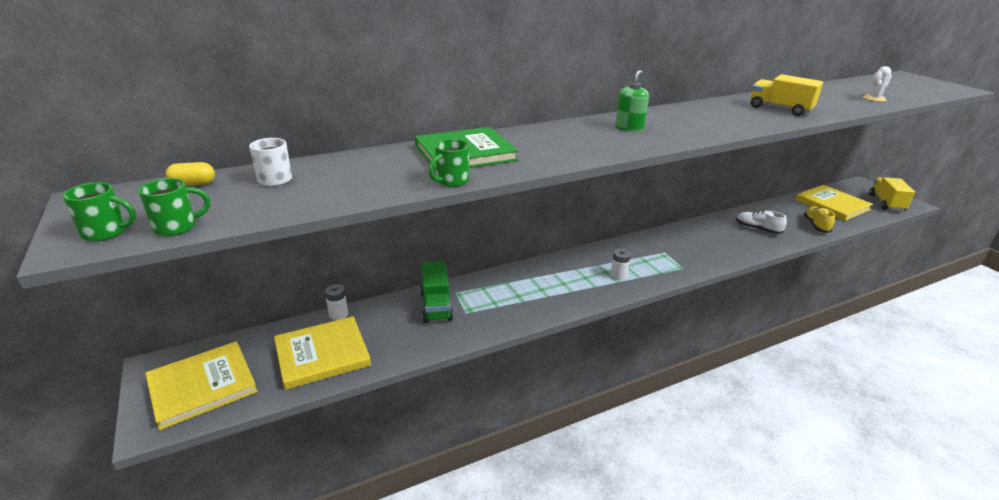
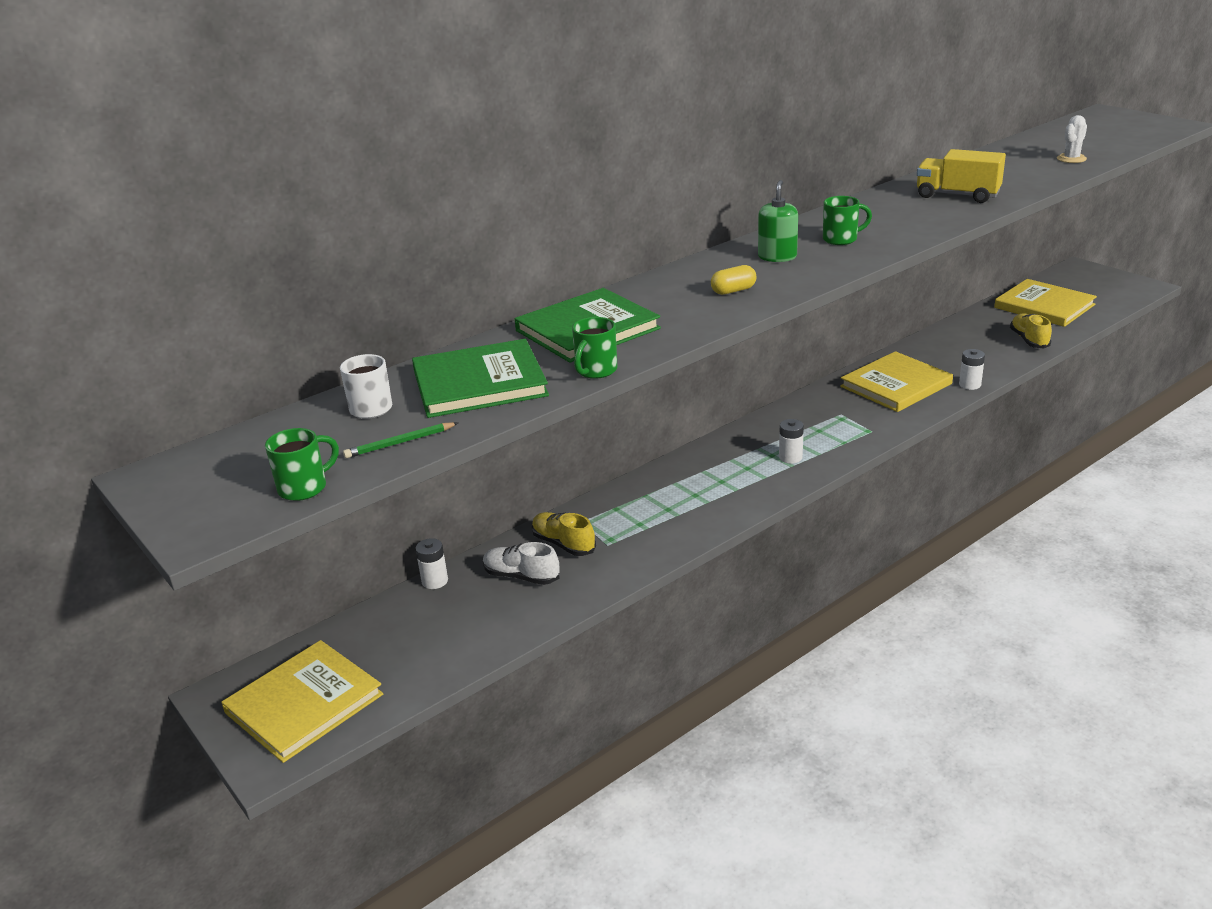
camera: 10 degrees left, 0 degrees up
green mug [62,182,136,242] -> green mug moved to [823,196,872,245]
yellow capsule [165,162,215,186] -> yellow capsule moved to [711,265,757,295]
yellow book [274,316,371,390] -> yellow book moved to [840,351,953,412]
green truck [420,261,453,323] -> yellow shoe [532,512,596,556]
white shoe [736,211,787,234] -> white shoe moved to [483,542,560,585]
yellow truck [869,177,915,211] -> none
none -> green pencil [343,422,458,458]
none -> green book [412,339,549,418]
none -> white battery [959,349,985,390]

